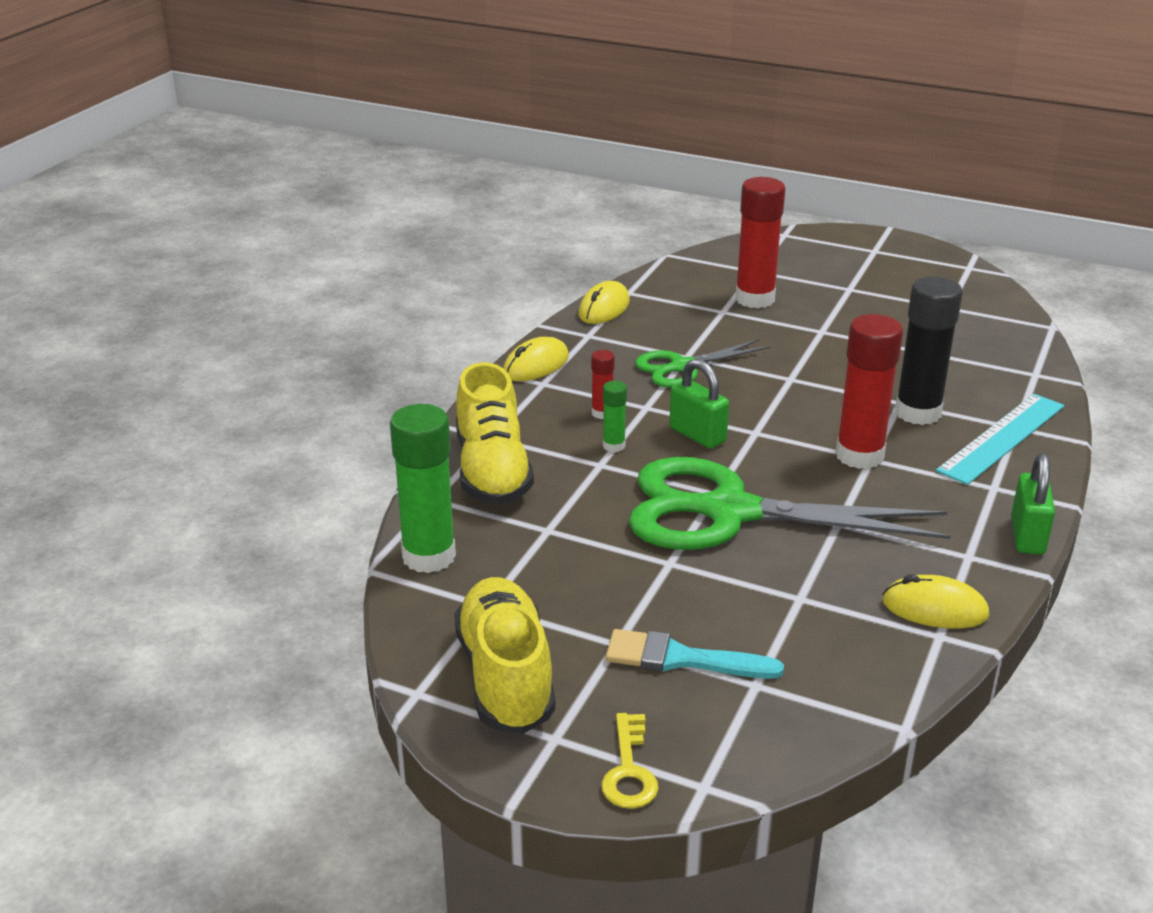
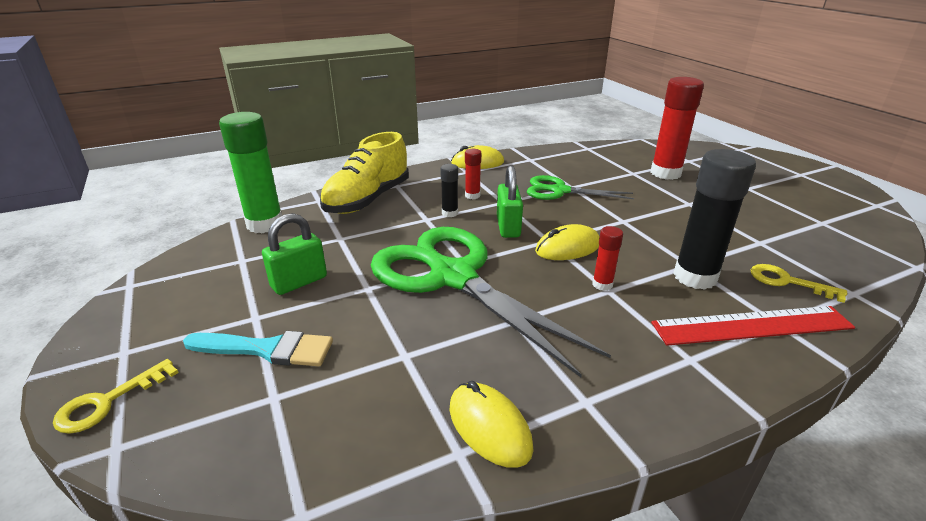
camera: 40 degrees right, 0 degrees up
yellow shoe [454,577,556,734] -> none
yellow mouse [578,281,630,324] -> yellow mouse moved to [535,224,600,260]
green glue stick [603,381,627,452] -> black glue stick [440,164,458,217]
turquoise brush [606,629,784,679] -> turquoise brush turned 135 degrees clockwise [183,331,333,366]
red glue stick [836,314,903,469] -> red glue stick [592,226,623,291], size x0.48
turquoise ruler [936,394,1064,485] -> red ruler [651,306,855,346]
green padlock [1011,453,1055,555] -> green padlock moved to [262,213,327,295]
none -> yellow key [751,264,847,303]

